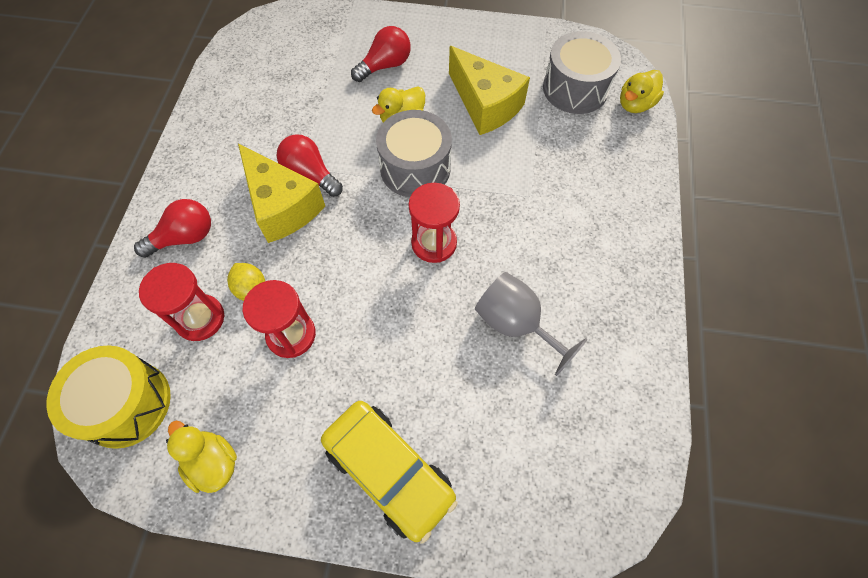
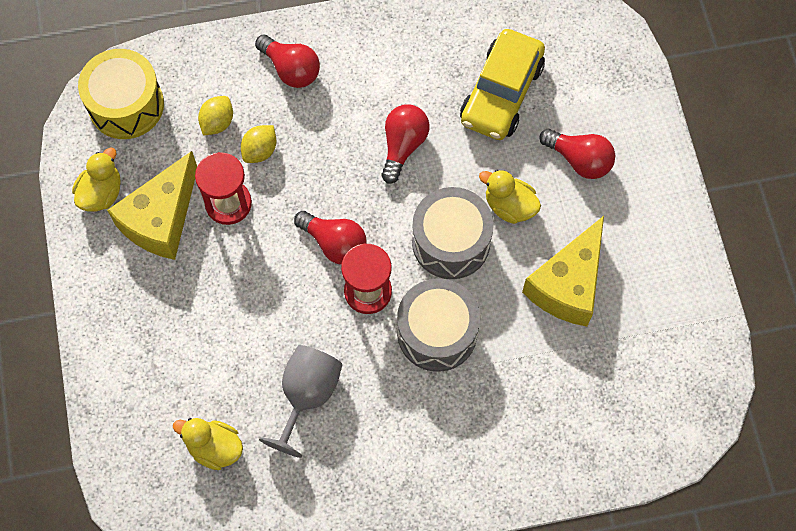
camera: 70 degrees right, 5 degrees up
red hourglass [139,263,224,341] -> yellow lemon [198,96,233,135]
yellow cheese [238,143,325,243] -> yellow cheese moved to [107,151,197,260]
yellow car [321,401,458,543] -> yellow car moved to [460,29,545,140]
grey drum [543,31,621,114] -> grey drum moved to [397,278,480,372]
yellow duck [620,70,664,113] -> yellow duck moved to [173,418,243,470]
none -> red light bulb [294,211,367,265]

